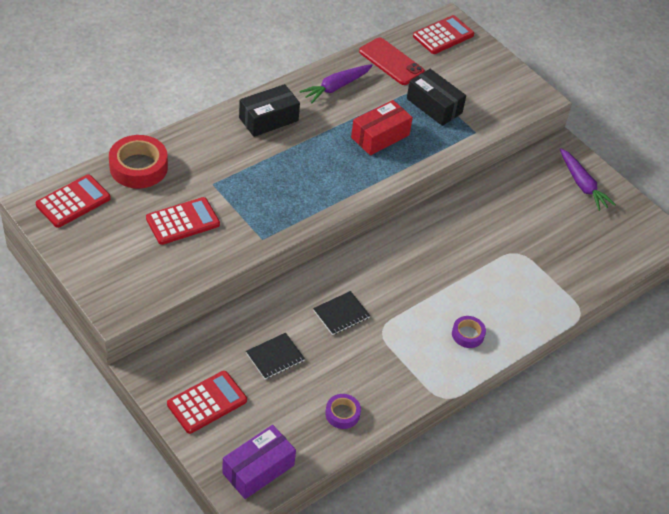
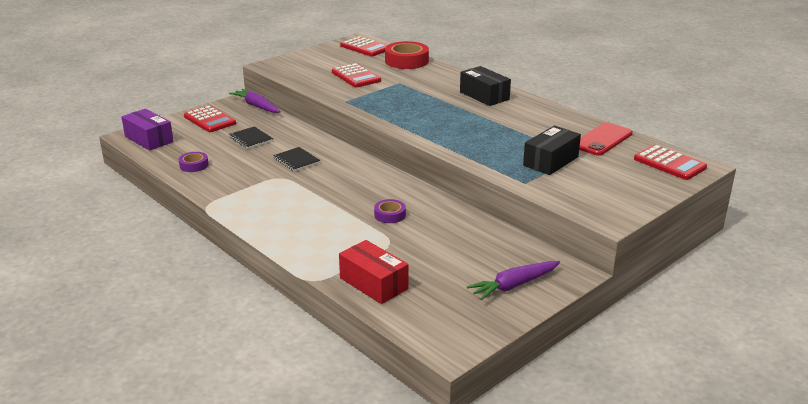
camera: 90 degrees right, 20 degrees down
purple carrot [299,64,373,103] -> purple carrot moved to [229,89,281,113]
red box [351,100,413,155] -> red box moved to [339,240,408,304]
purple tape [452,316,486,348] -> purple tape moved to [374,199,406,223]

